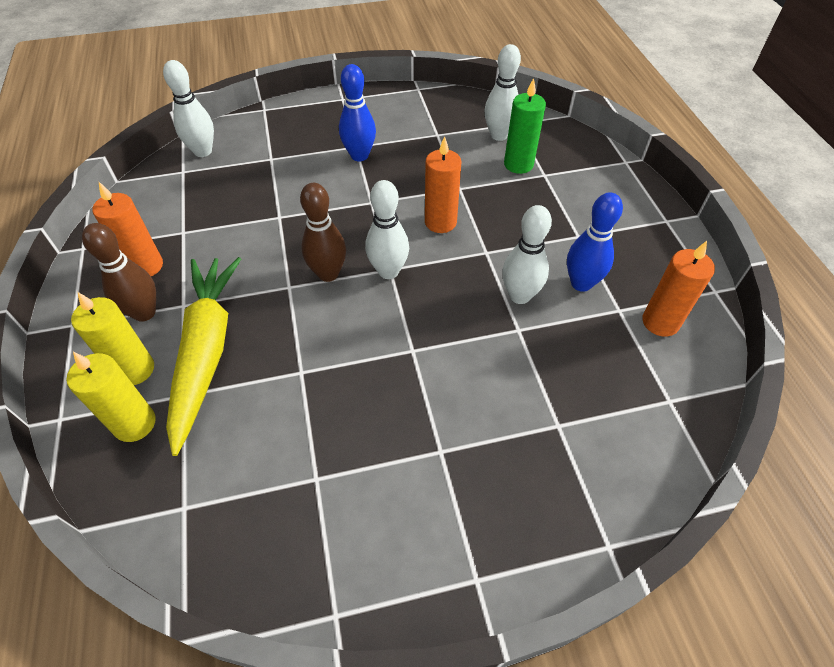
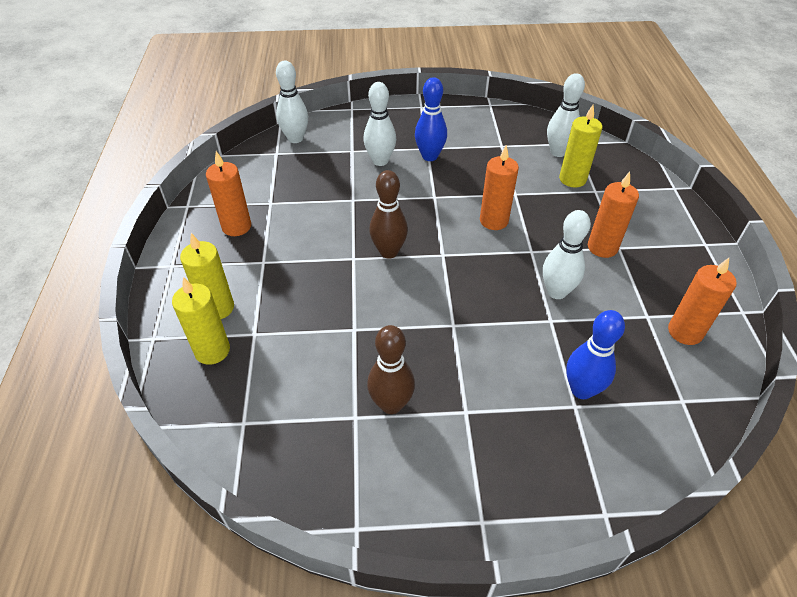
camera: 10 degrees right, 5 degrees down
brown bowling pin [82,223,156,322] -> brown bowling pin moved to [367,325,415,414]
yellow carrot [166,257,241,456] -> none
white bowling pin [365,180,409,279] -> white bowling pin moved to [363,82,396,166]
green candle [504,78,546,174] -> yellow candle [559,105,602,188]
blue bowling pin [567,193,623,292] -> blue bowling pin moved to [566,310,625,399]
none -> orange candle [588,172,639,258]

